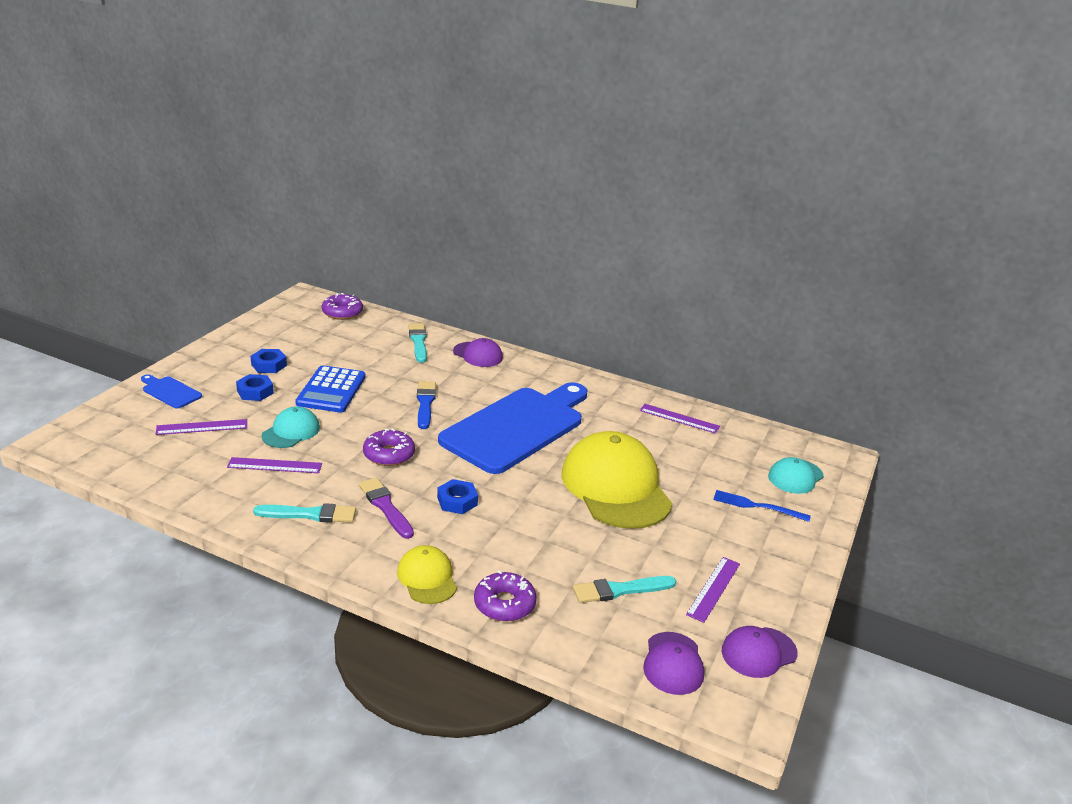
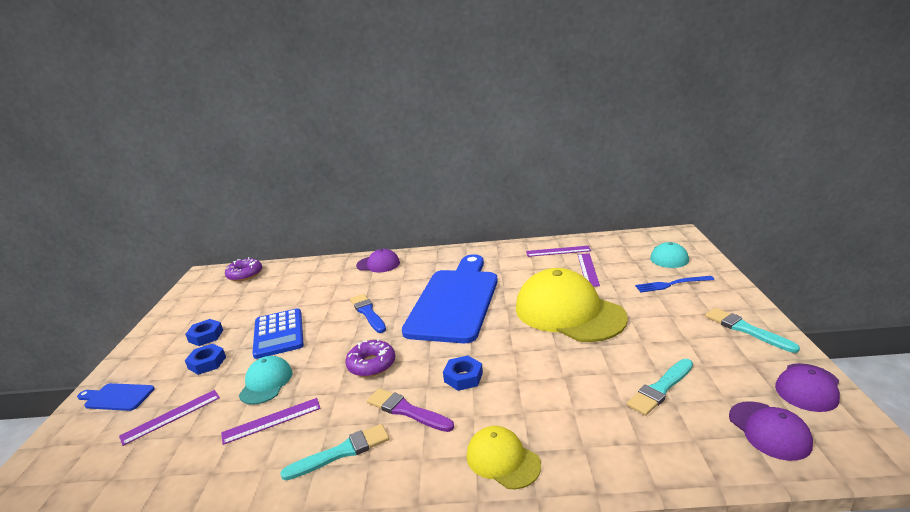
camera: 20 degrees left, 5 degrees down
turquoise brush [408,323,427,363] -> turquoise brush moved to [705,308,800,353]
purple donut [474,570,537,622] -> none
purple ruler [686,557,740,623] -> purple ruler moved to [577,253,600,287]

